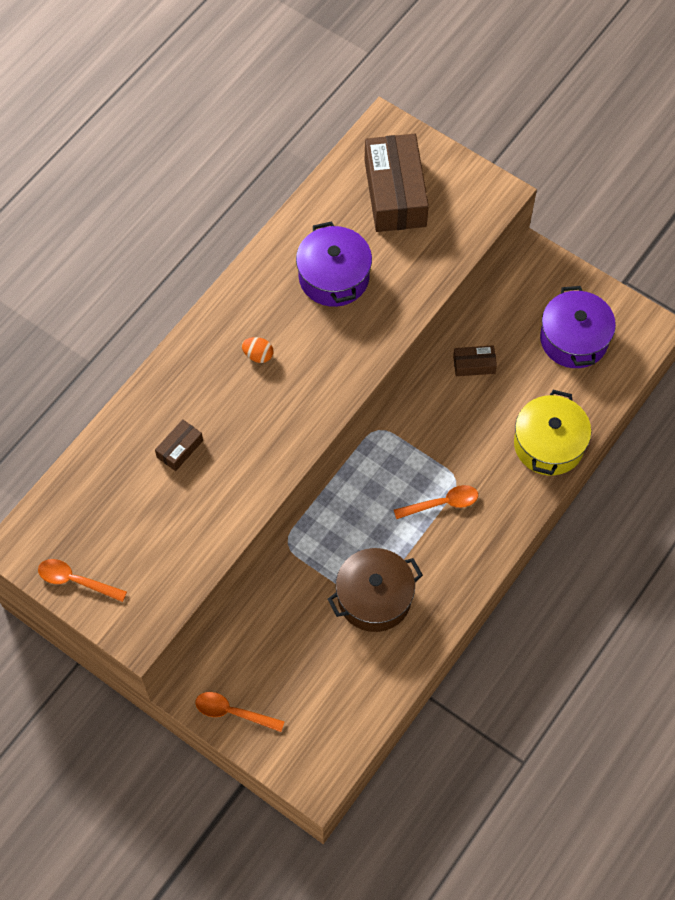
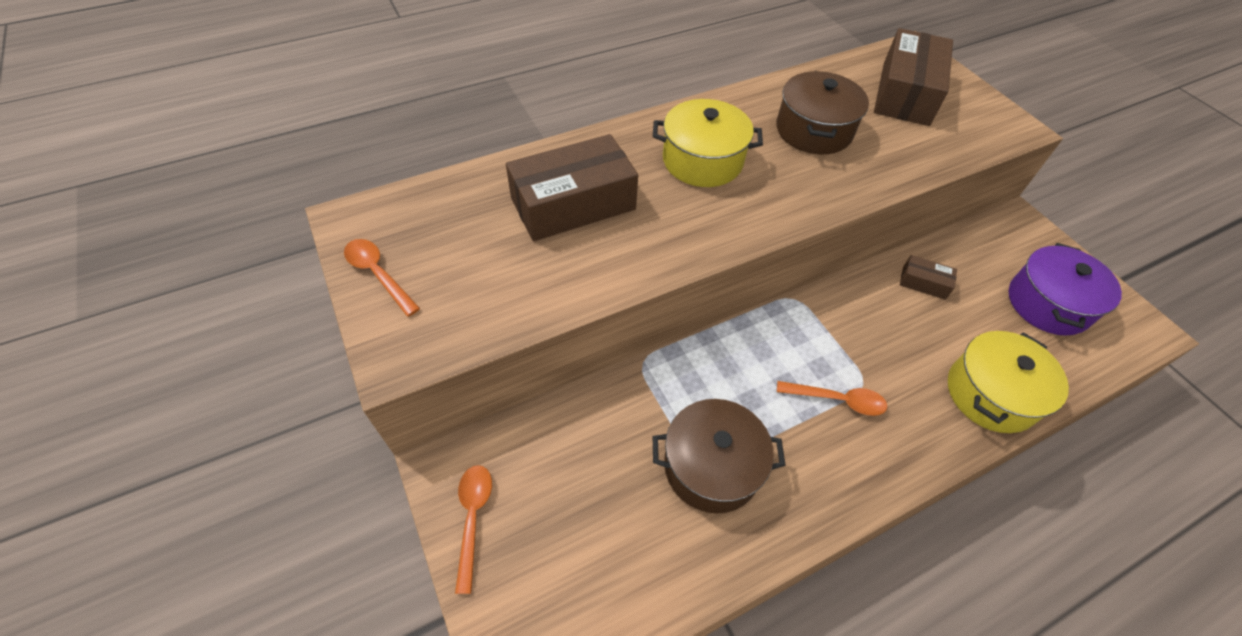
camera: 25 degrees right, 10 degrees down
brown box [155,419,203,471] -> brown box [506,134,638,241], size x2.19
orange spoon [195,692,285,732] -> orange spoon turned 45 degrees clockwise [455,465,492,594]
orange egg [242,337,273,363] -> yellow pot [653,99,763,187]
purple pot [296,221,372,307] -> brown pot [776,71,869,154]

